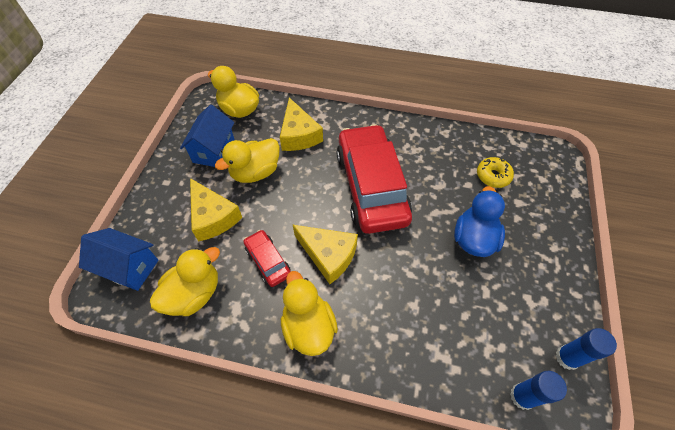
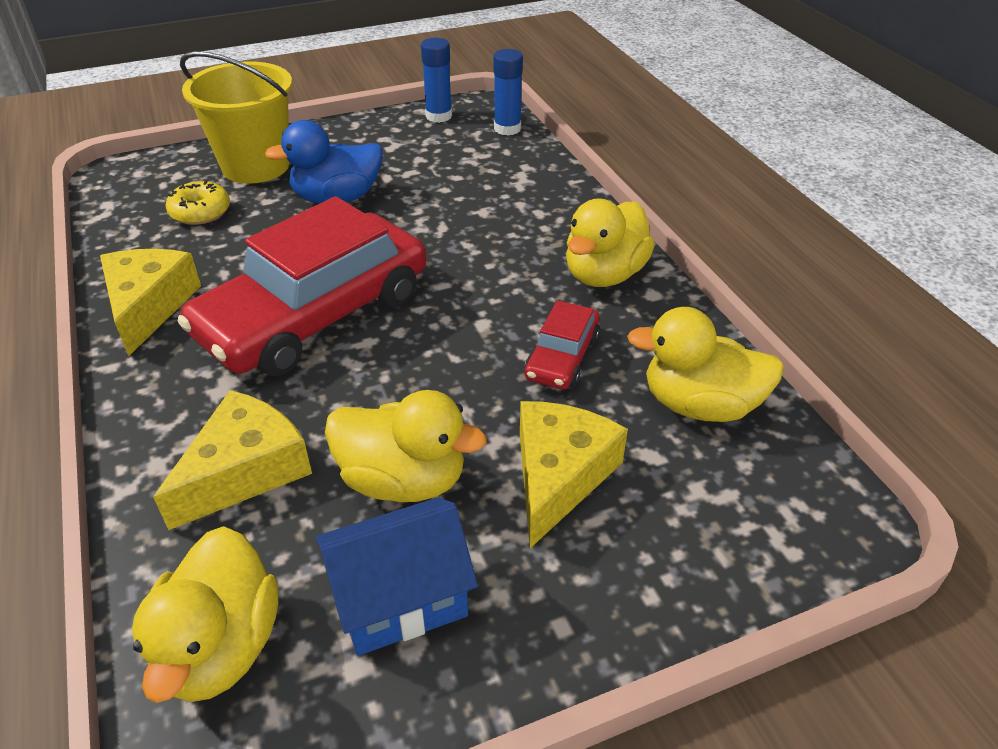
camera: 125 degrees left, 15 degrees down
blue house [79,228,158,291] -> none
yellow cheese [293,225,358,284] -> yellow cheese moved to [100,249,201,356]
none -> yellow bucket [180,51,292,184]

